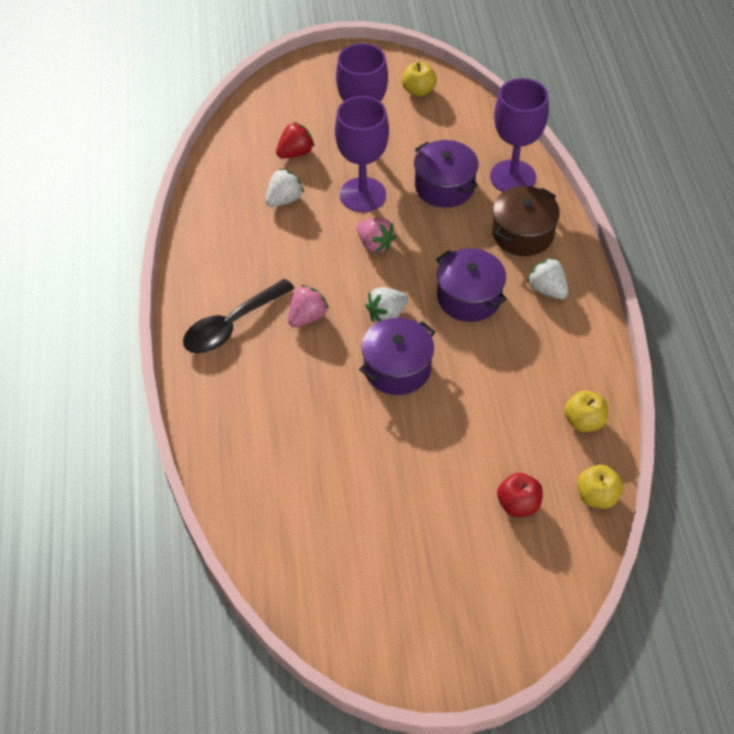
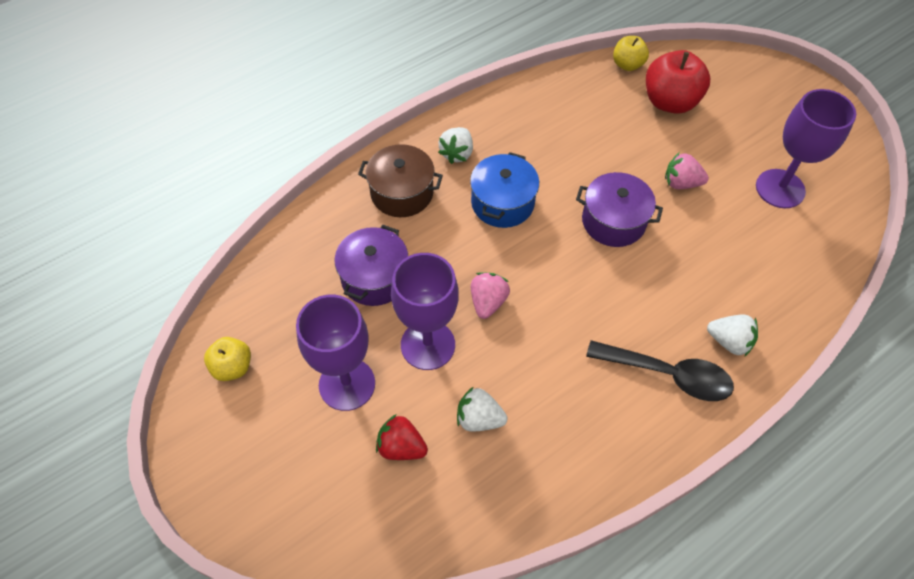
camera: 120 degrees left, 5 degrees up
pink strawberry [288,285,329,328] -> pink strawberry moved to [665,152,709,189]
white strawberry [365,287,408,322] -> white strawberry moved to [707,315,758,357]
purple pot [436,248,507,322] -> blue pot [470,152,539,228]
purple goblet [490,78,549,192] -> purple goblet moved to [756,89,856,208]
red apple [497,473,543,517] -> red apple [646,50,710,114], size x1.72
yellow apple [564,390,608,432] -> none

